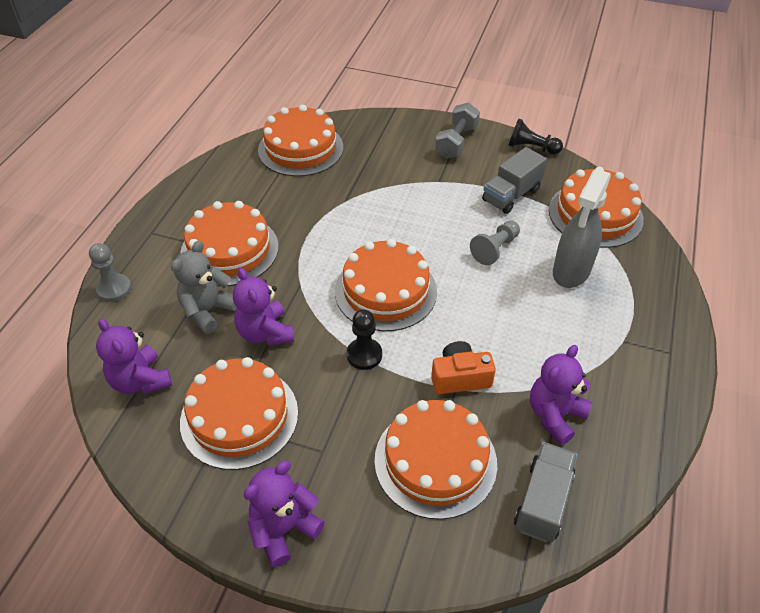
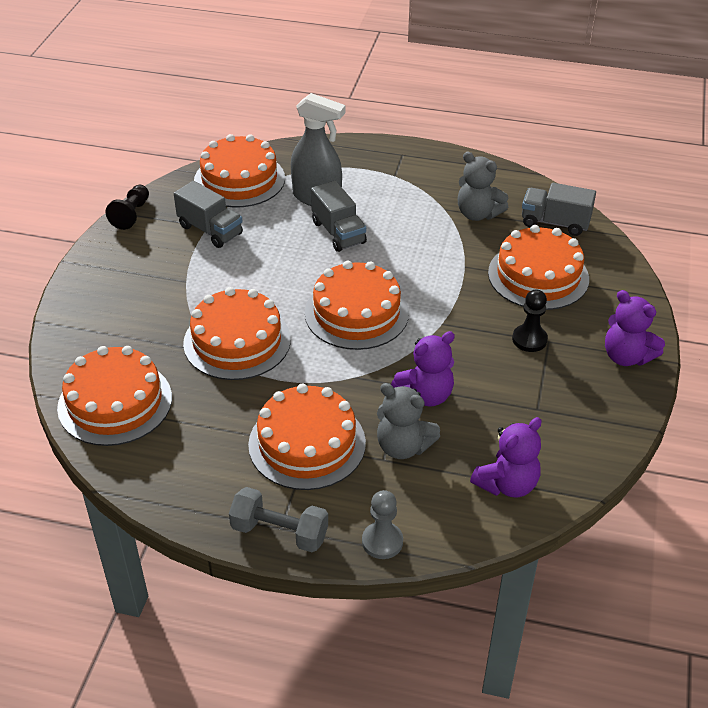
camera: 95 degrees left, 5 degrees down
orange cake [180,357,298,470] -> orange cake moved to [183,287,291,380]
black pawn [347,310,382,370] -> black pawn moved to [512,289,548,352]
orange camera [431,341,496,394] -> none
grey dumbbell [435,102,480,159] -> grey dumbbell moved to [229,487,328,552]
grey pawn [470,220,520,265] -> none
purple teddy bear [530,345,593,445] -> grey teddy bear [458,152,508,221]
none -> grey truck [311,181,367,252]

